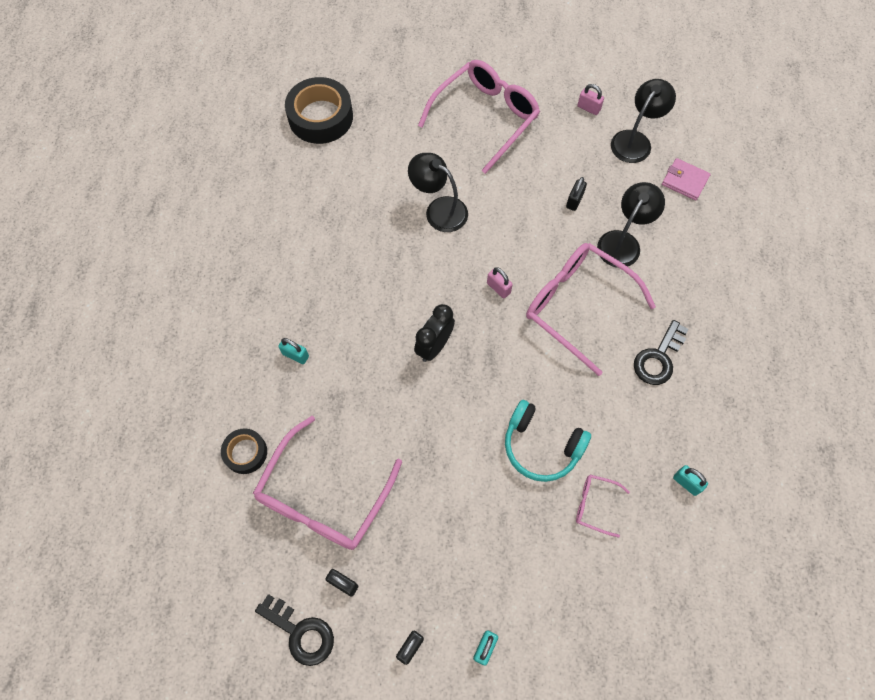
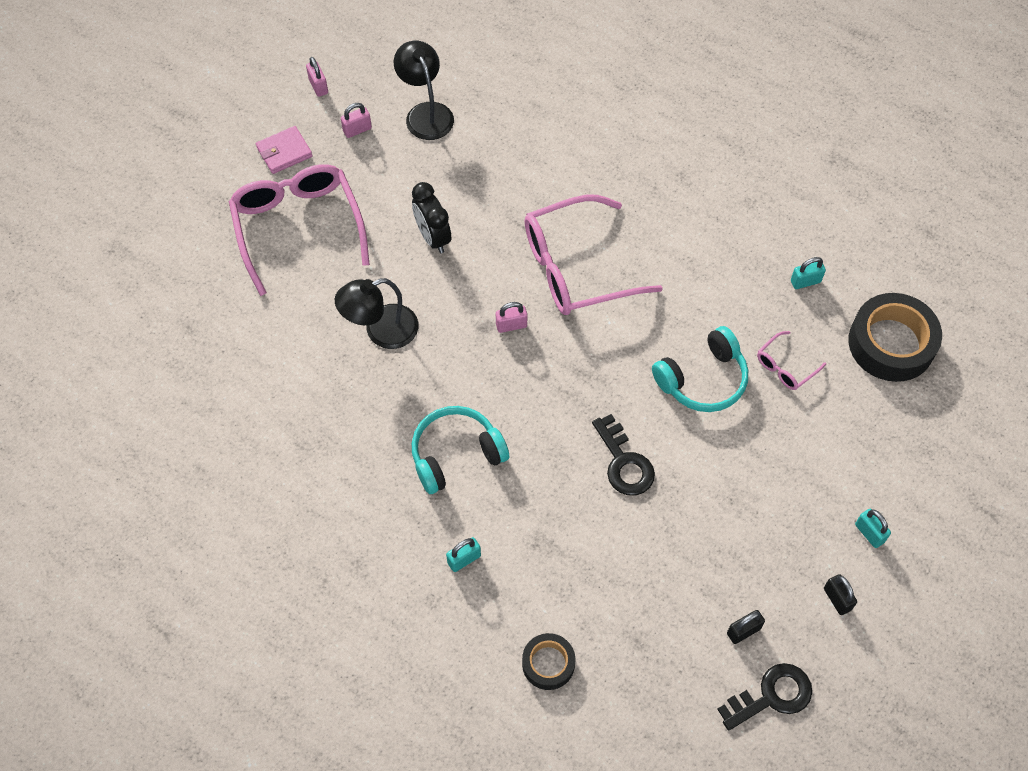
camera: 60 degrees left, 5 degrees down
pink glasses [253,416,402,550] -> none
black tape [285,77,353,144] -> black tape moved to [848,293,942,382]
black clock [414,304,455,362] -> black clock moved to [412,182,451,253]
black padlock [566,177,587,211] -> none
black lamp [597,182,665,268] -> none
black key [634,320,689,385] -> black key moved to [592,414,655,495]
pink wallet [662,158,711,200] -> pink wallet moved to [256,126,313,174]
none -> pink padlock [306,57,328,97]
none -> turquoise headphones [412,406,509,494]

